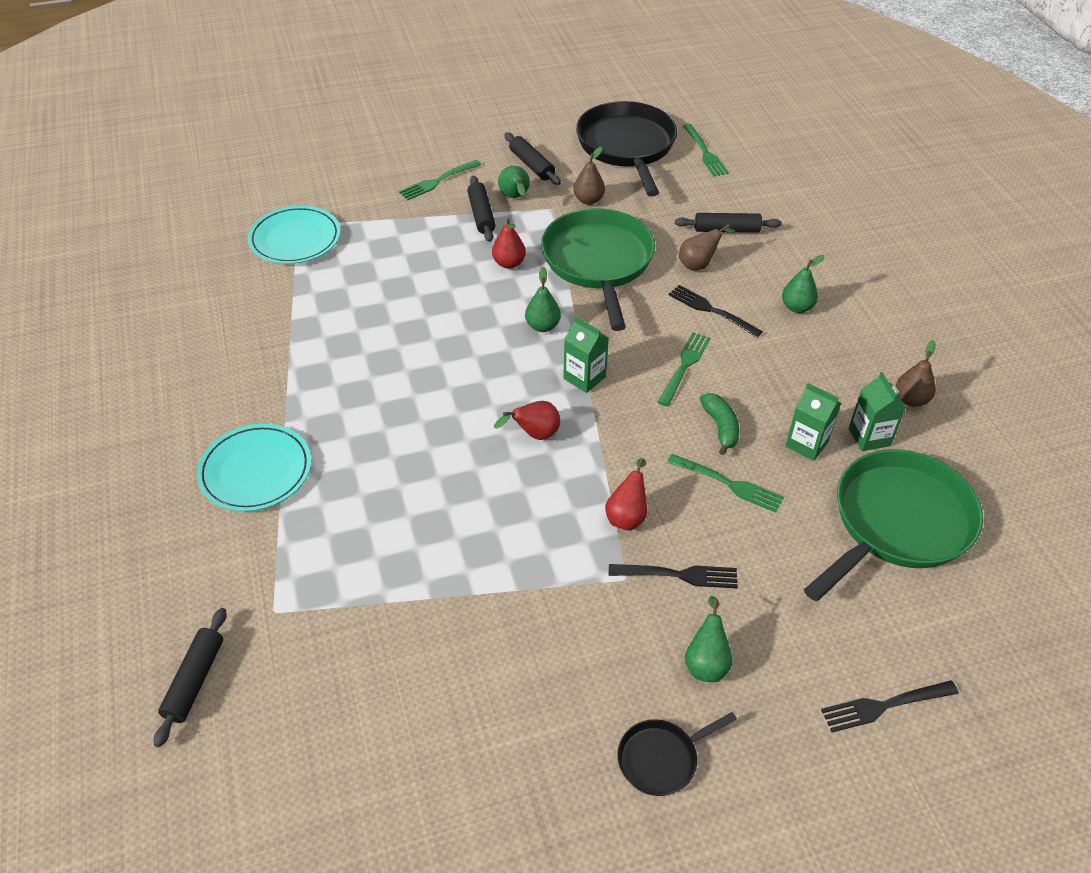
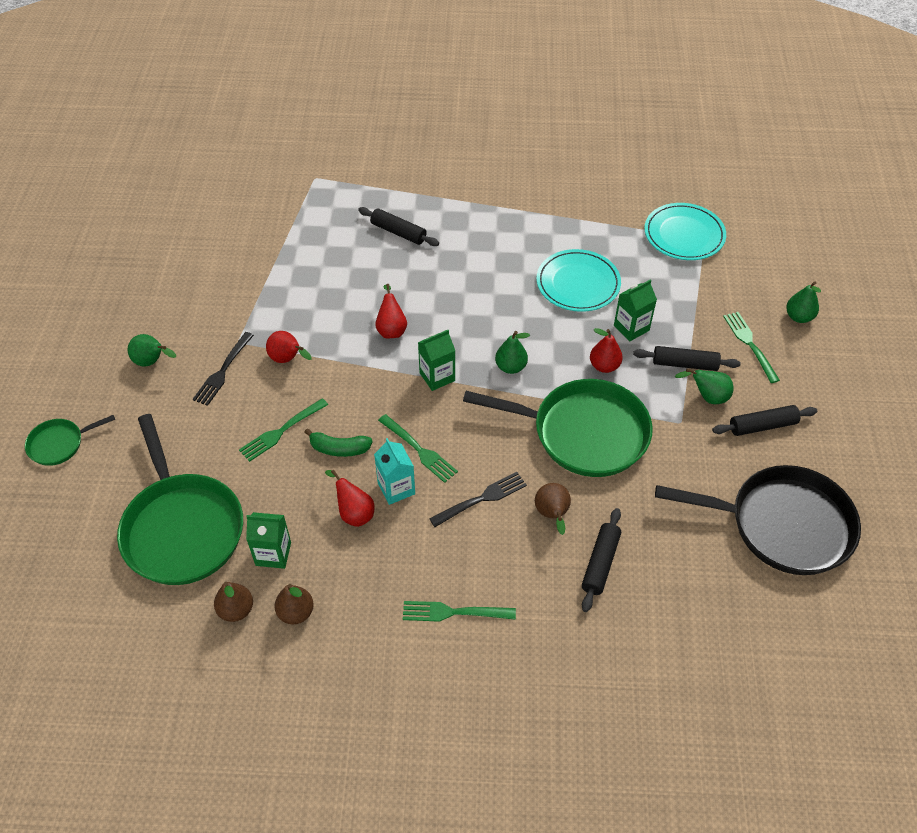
camera: 110 degrees right, 5 degrees up
black rolling pin [154,608,227,747] -> black rolling pin moved to [358,207,439,246]
turquoise plate [197,424,311,512] -> turquoise plate moved to [537,249,621,312]
brown pear [573,147,605,205] -> brown pear moved to [214,582,253,622]
black pan [617,712,737,796] -> none
green fork [683,124,729,176] -> green fork moved to [403,601,516,622]
green pear [782,255,824,313] -> green pear moved to [786,281,821,323]
green carton [785,383,841,461] -> green carton moved to [614,279,657,341]
black fork [821,680,959,732] -> green pan [25,415,115,466]
none -> red pear [325,470,374,527]
none -> turquoise carton [374,438,415,505]

